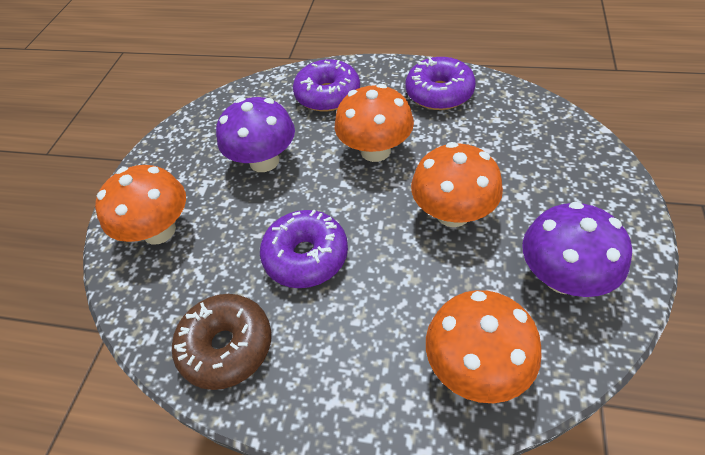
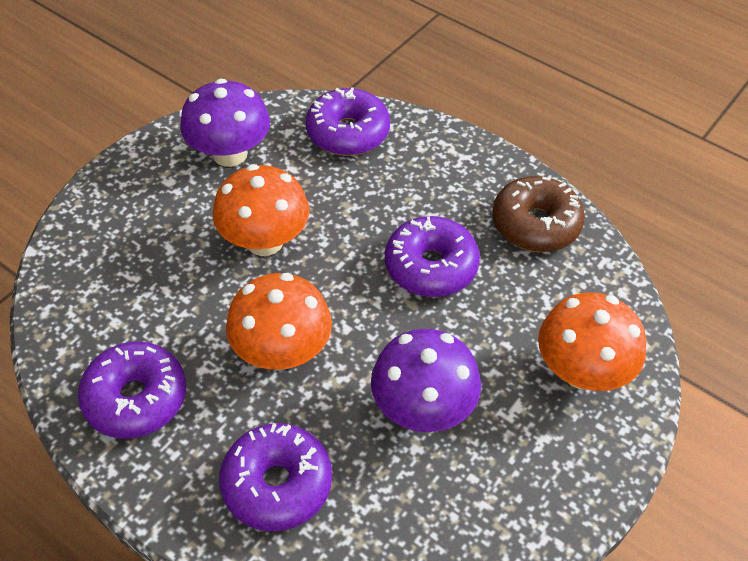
camera: 160 degrees left, 0 degrees up
orange mushroom [426,290,542,403] -> purple donut [306,87,390,156]

